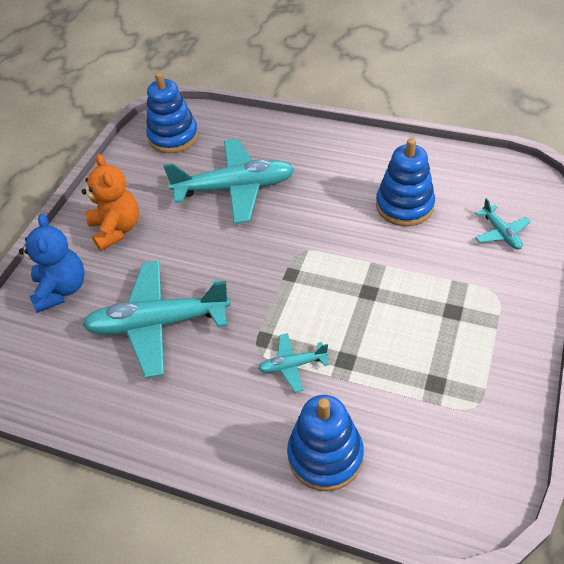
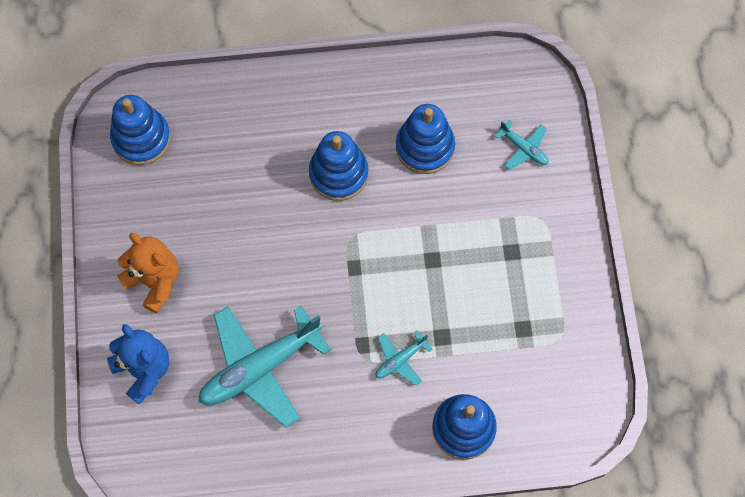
camera: 30 degrees left, 20 degrees up
turquoise plane [163,139,295,224] -> none
none -> blue stacking toy [309,131,368,201]

